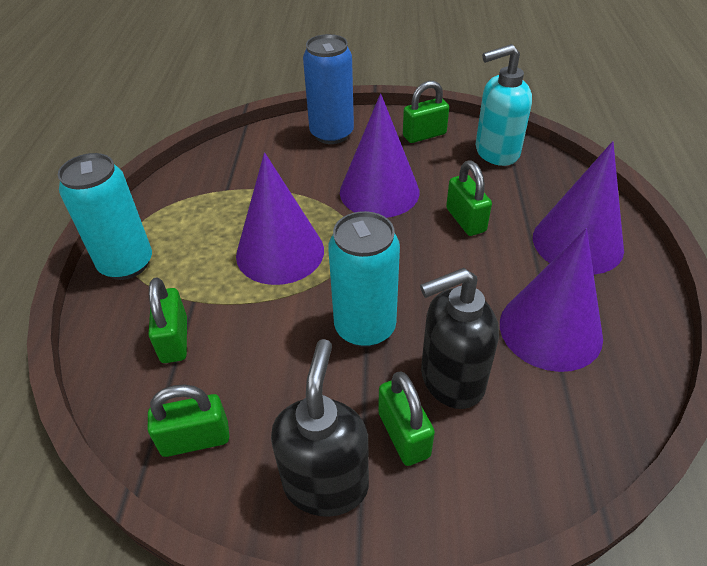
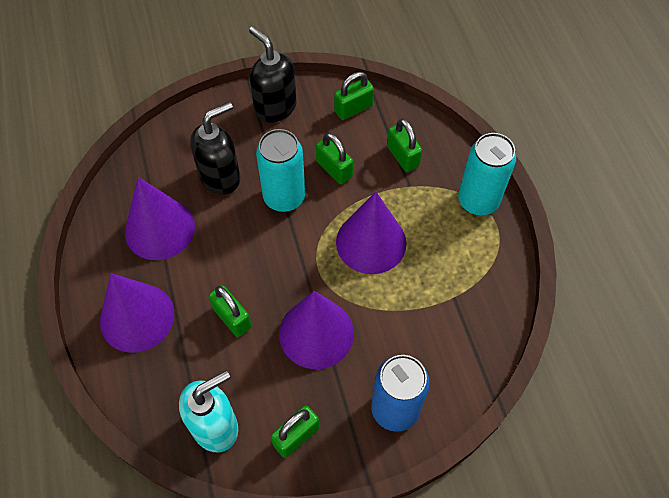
camera: 160 degrees right, 15 degrees up
black soap dispenser [271,339,369,517] -> black soap dispenser turned 150 degrees clockwise [249,26,297,123]
green padlock [378,371,435,466] -> green padlock moved to [316,133,353,185]

